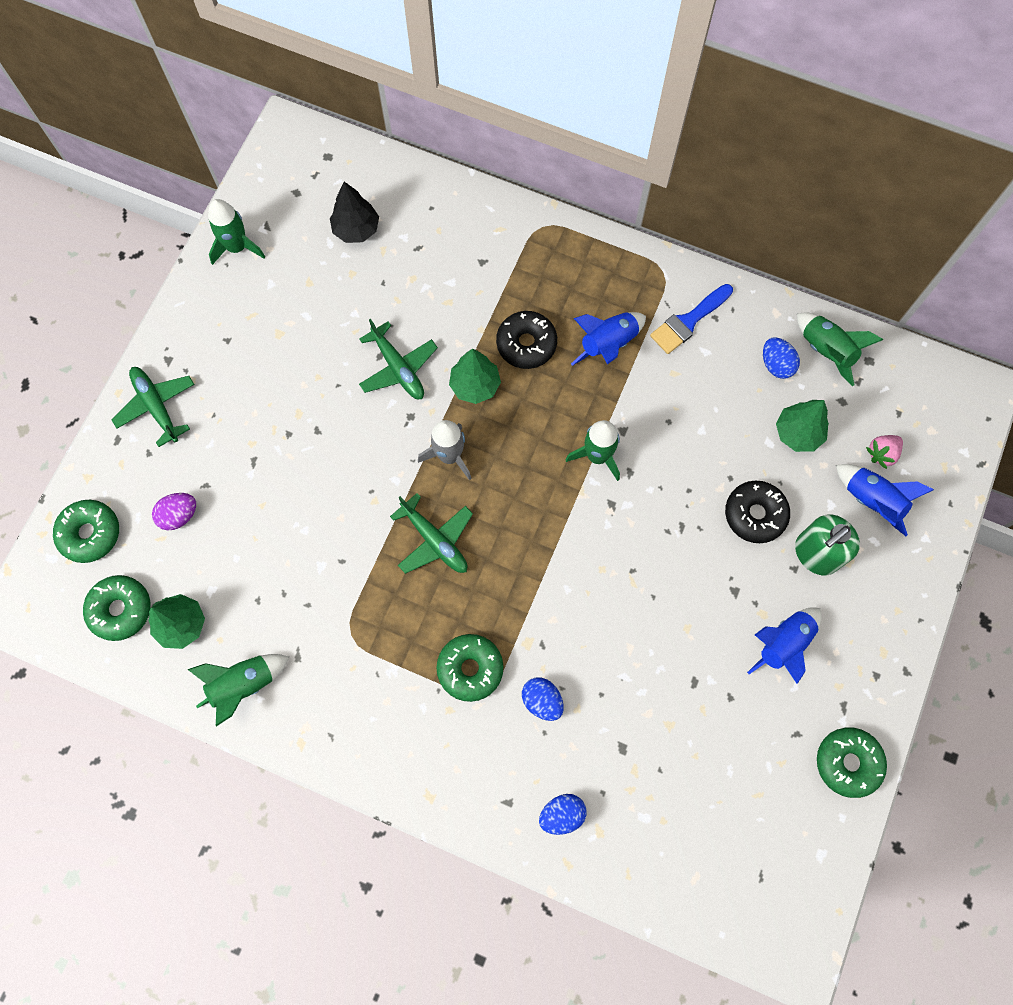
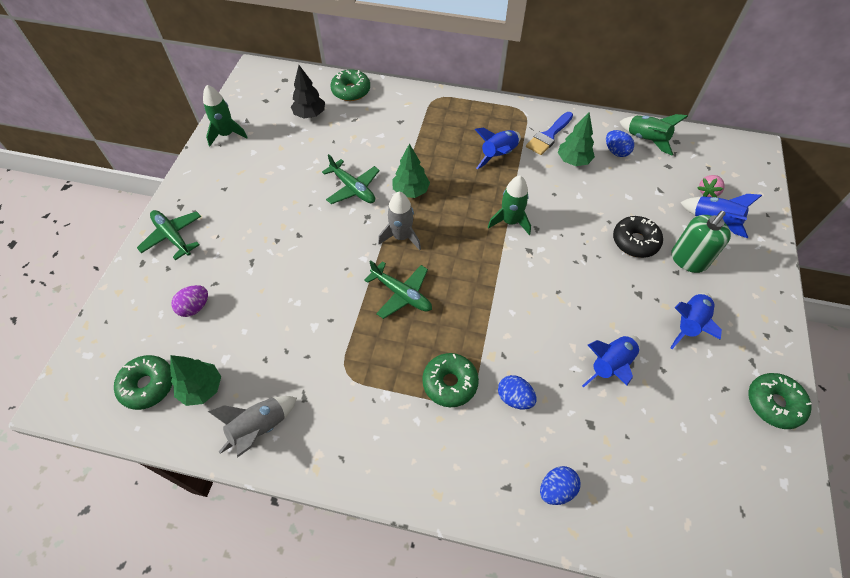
camera: 10 degrees left, 15 degrees down
green donut [53,500,119,563] -> green donut moved to [330,70,370,101]
green rocket [187,654,289,726] -> grey rocket [208,396,297,458]
black donut [496,311,557,369] -> none
green tree [776,400,829,452] -> green tree moved to [558,112,595,166]
none -> blue rocket [582,335,641,387]

